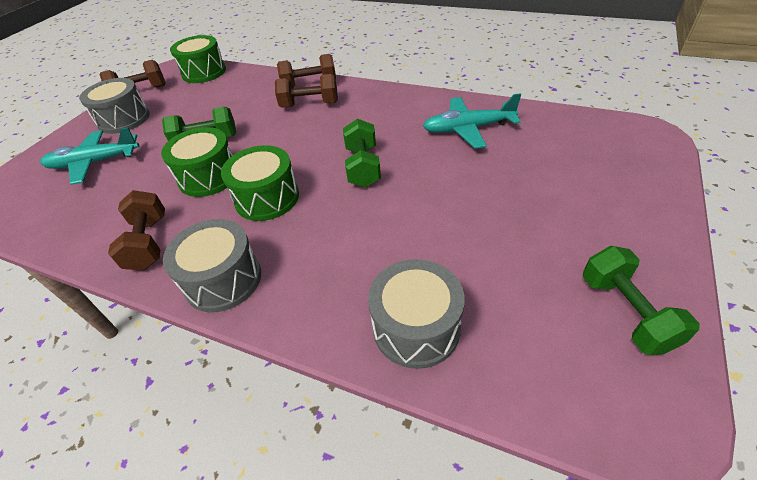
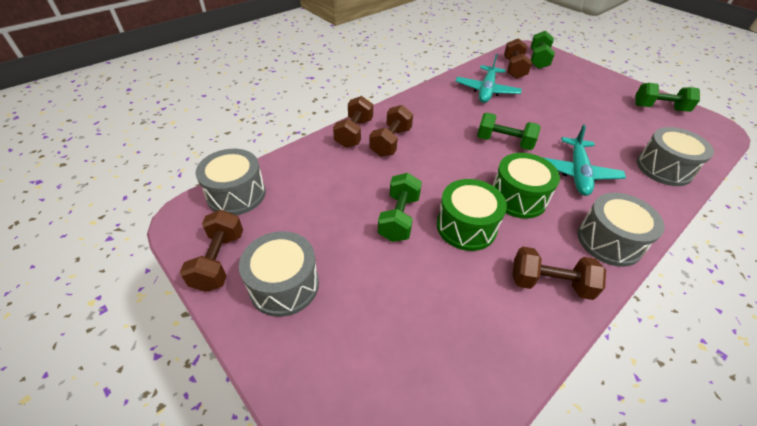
camera: 70 degrees left, 0 degrees up
turquoise plane [40,127,139,185] -> turquoise plane moved to [542,124,626,196]
green drum [170,35,226,83] -> grey drum [196,149,266,215]
none -> brown dumbbell [504,38,532,79]
none -> green dumbbell [531,31,555,69]

